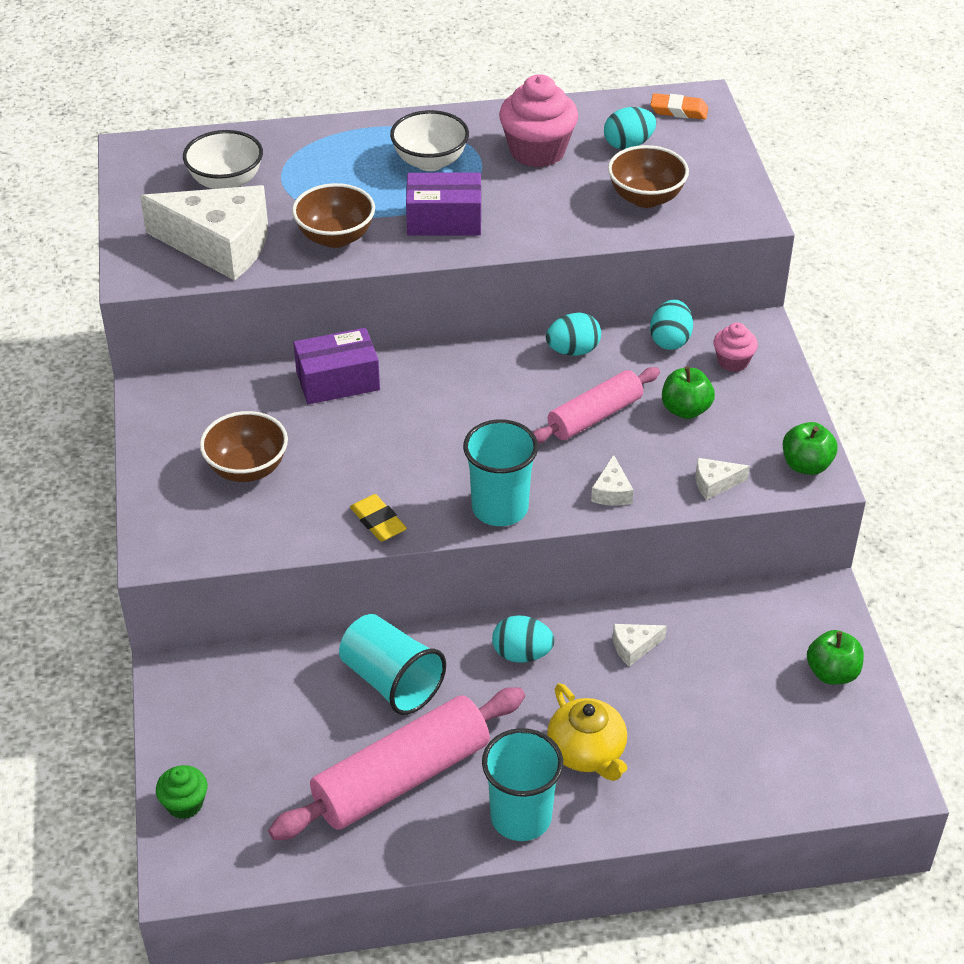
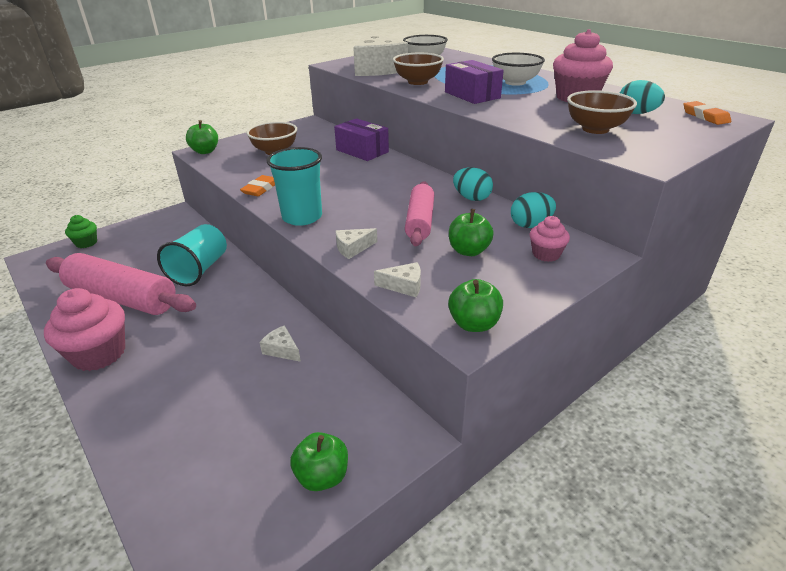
camera: 60 degrees right, 10 degrees down
yellow eraser [350,494,407,542] -> orange eraser [240,175,275,196]
turquoise cup [482,728,563,841] -> pink cupcake [44,288,125,371]
turquoise egg [492,615,555,663] -> none
pink rolling pin [533,367,660,444] -> pink rolling pin turned 75 degrees clockwise [405,181,434,246]
yellow teapot [547,683,627,781] -> none
white cheese [696,458,750,500] -> white cheese turned 135 degrees clockwise [374,262,421,297]
none -> green apple [186,120,218,154]

